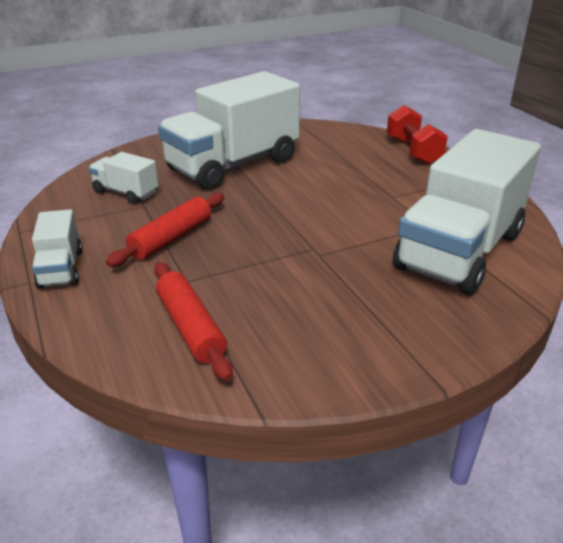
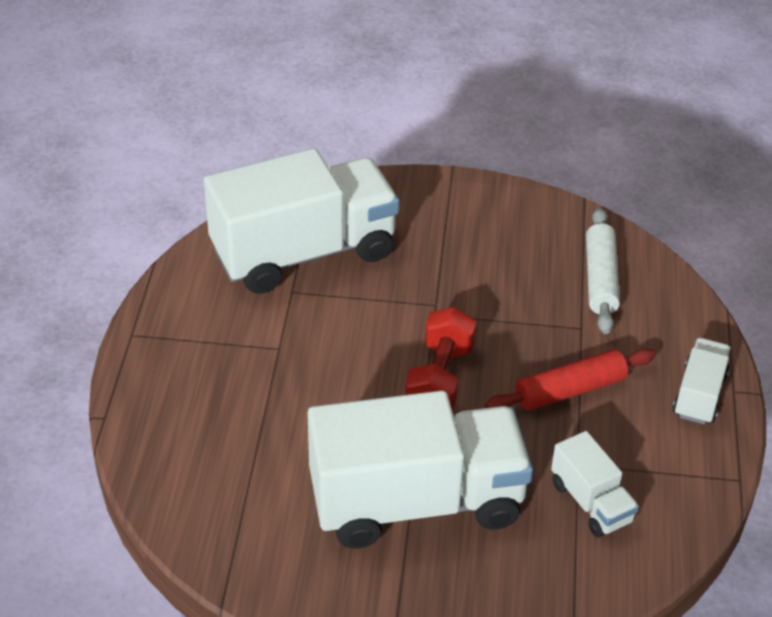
camera: 150 degrees left, 10 degrees up
red rolling pin [154,262,233,381] -> white rolling pin [586,208,620,334]
red dumbbell [387,105,448,165] -> red dumbbell moved to [405,307,476,411]

